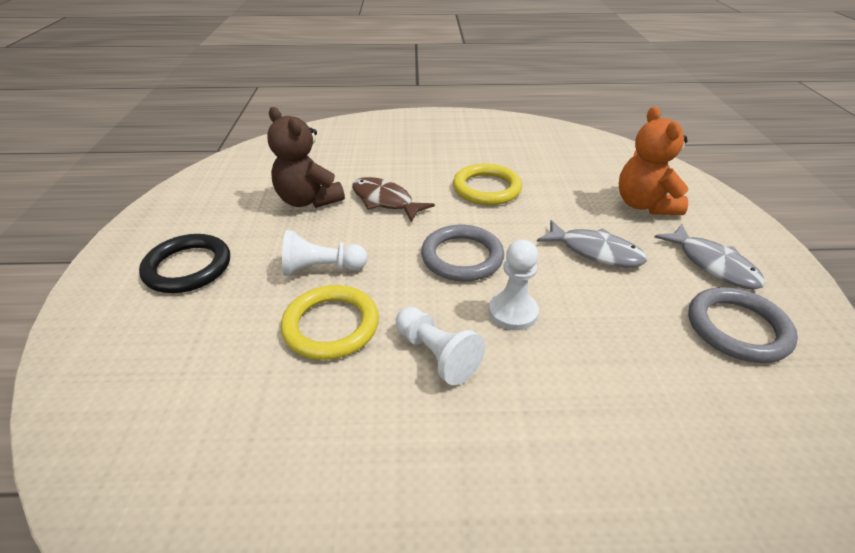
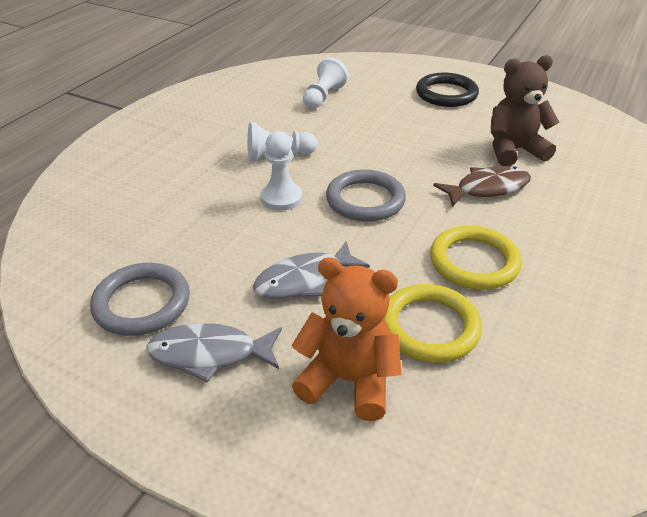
camera: 120 degrees right, 0 degrees up
yellow ring [281,285,379,360] -> yellow ring moved to [384,284,482,363]
white pawn [282,230,368,276] -> white pawn moved to [303,57,349,109]

